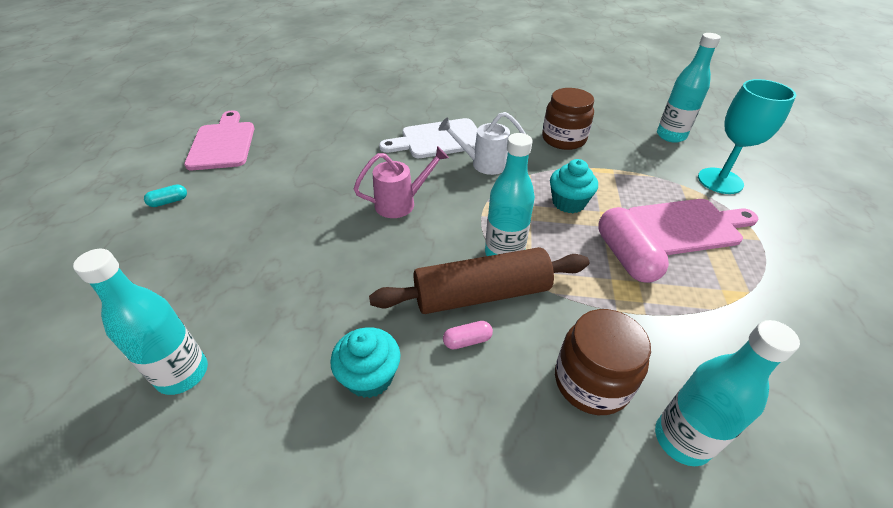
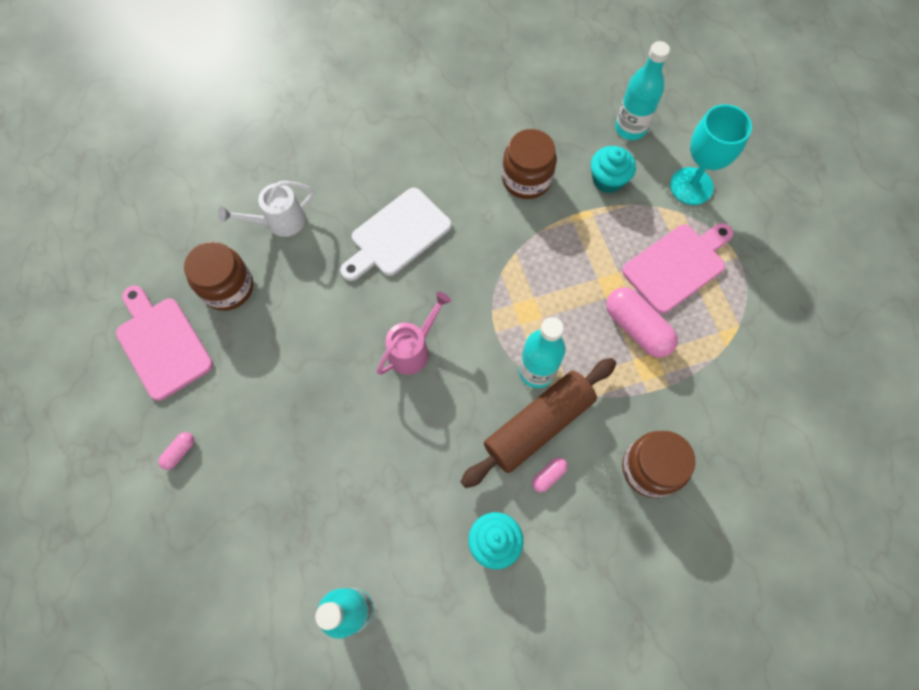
camera: 25 degrees left, 25 degrees up
turquoise capsule [144,184,187,207] -> pink capsule [158,432,194,470]
white watering can [438,112,526,175] -> white watering can moved to [218,181,314,237]
turquoise cupcake [550,159,598,213] -> turquoise cupcake moved to [591,146,636,193]
turquoise bottle [655,320,800,466] -> none
none -> brown jar [184,241,253,311]

